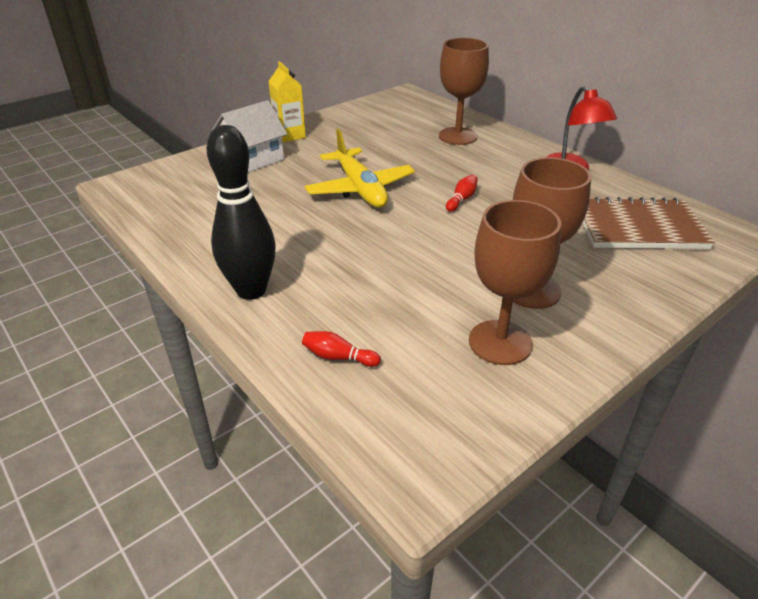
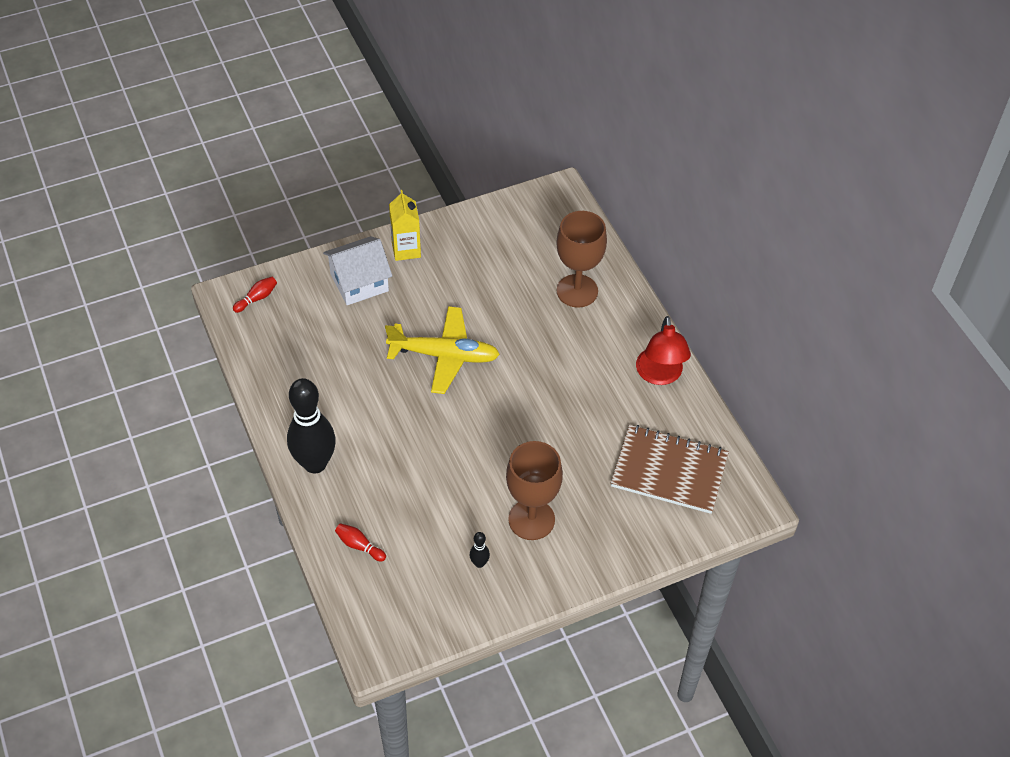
camera: 15 degrees right, 15 degrees up
yellow plane [305,129,415,208] -> yellow plane turned 75 degrees counterclockwise [385,306,500,394]
red bowling pin [446,175,478,212] -> red bowling pin moved to [233,277,277,313]
brown goblet [469,200,561,365] -> black bowling pin [470,532,490,568]

